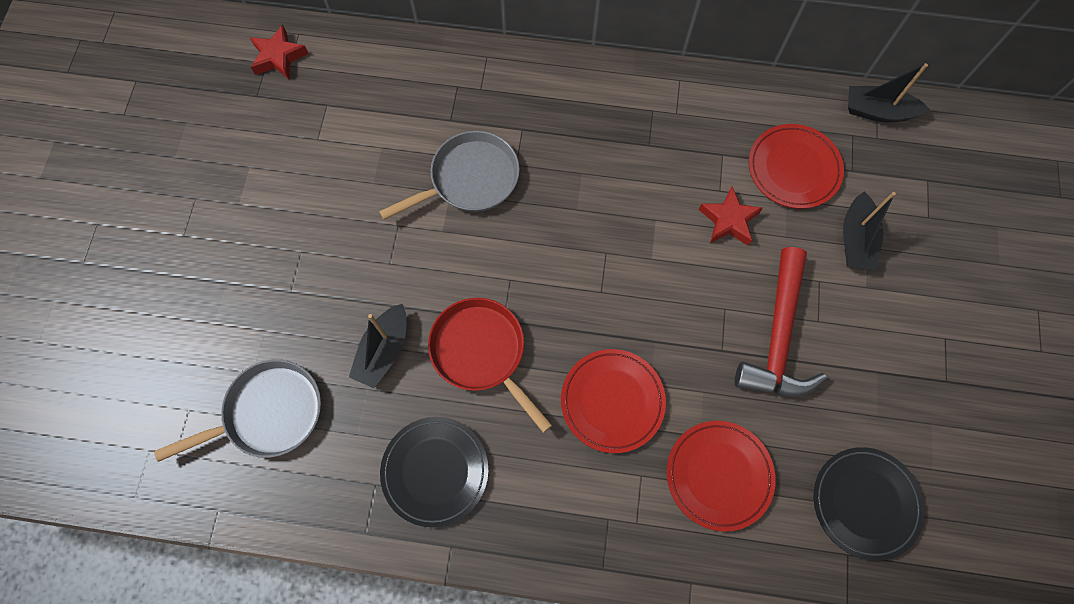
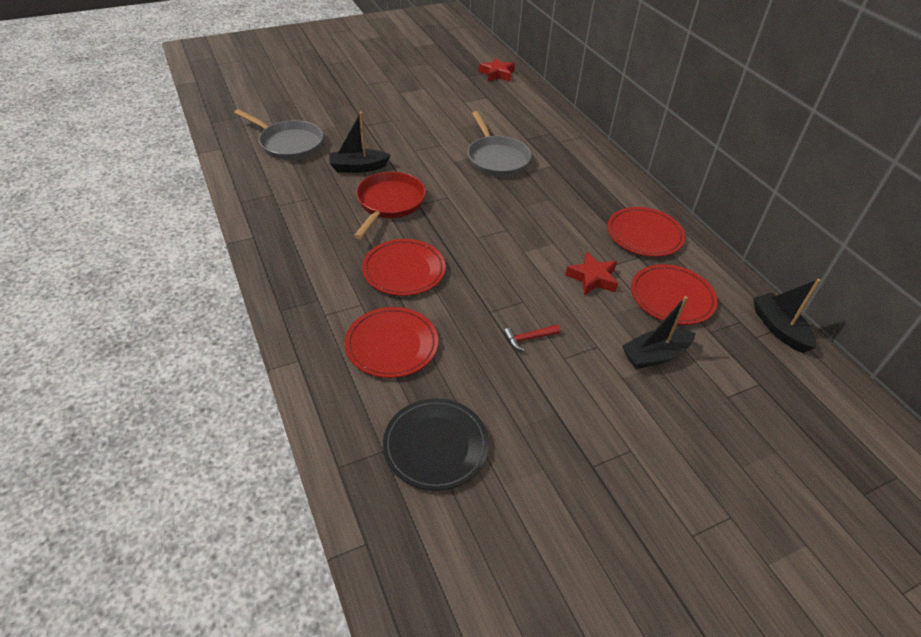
camera: 55 degrees right, 25 degrees down
grey pan [379,131,520,220] -> grey pan turned 45 degrees clockwise [468,111,531,177]
black plate [380,417,489,527] -> none
red hammer [735,247,827,397] -> red hammer [503,325,560,352], size x0.40
none -> red plate [607,207,685,257]

